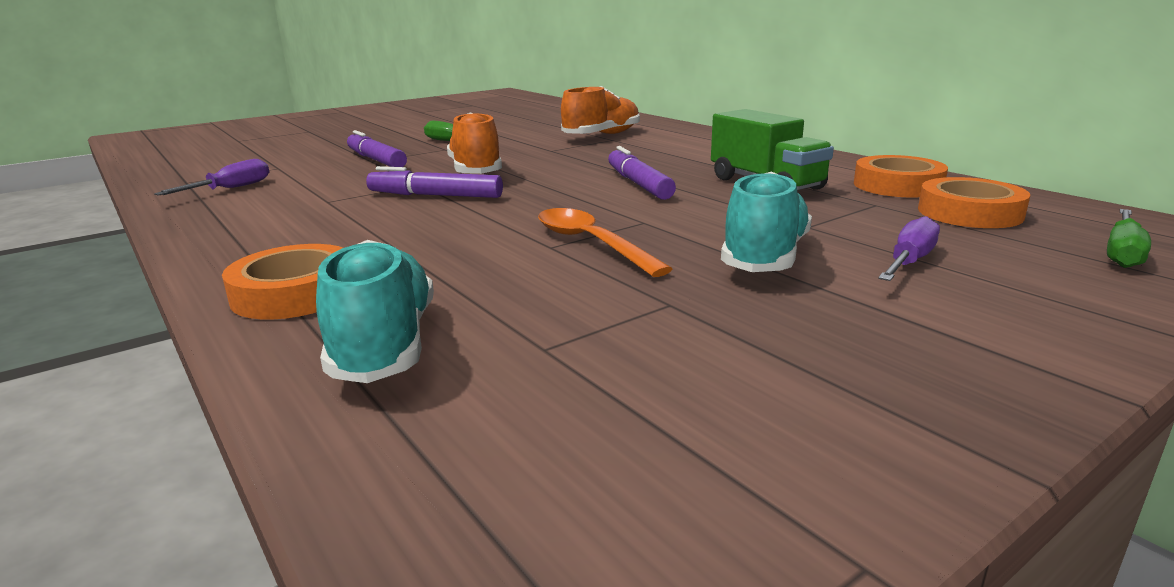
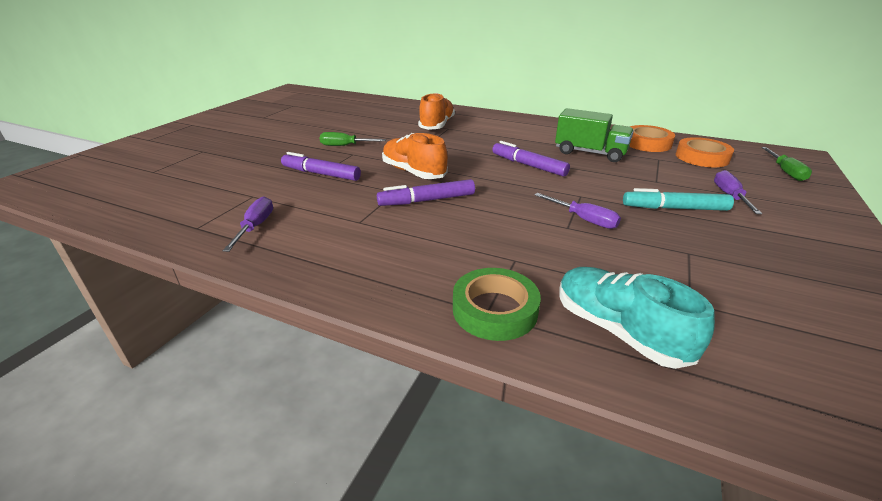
camera: 30 degrees left, 10 degrees up
orange tape [222,244,343,320] -> green tape [453,268,541,341]
orange spoon [538,208,672,277] -> purple screwdriver [534,193,621,229]
turquoise shoe [721,172,812,272] -> turquoise marker [623,188,734,211]

